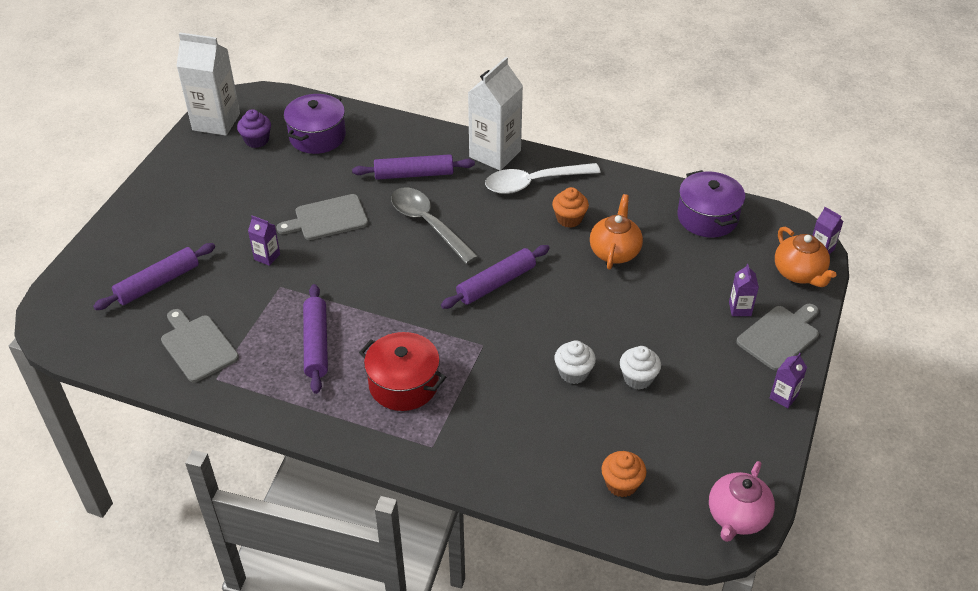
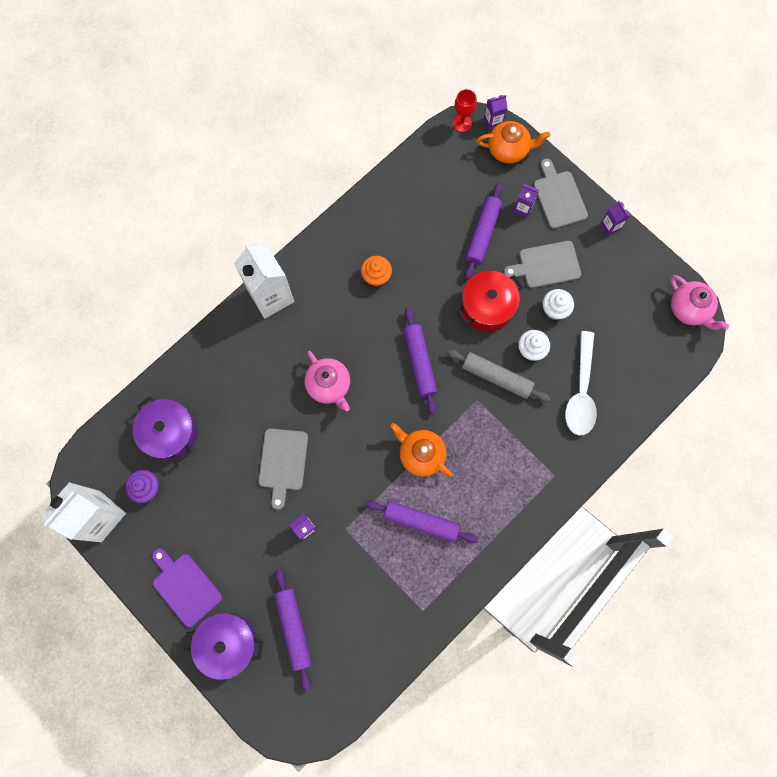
camera: 65 degrees left, 30 degrees up
grey cutting board [161,309,239,382] -> grey cutting board moved to [504,241,581,288]
purple rolling pin [352,154,475,180] -> purple rolling pin moved to [465,183,502,280]
red pot [359,332,446,411] -> red pot moved to [457,271,523,331]
grey spoon [391,187,479,264] -> pink teapot [305,351,350,411]
white spoon [485,163,601,194] -> white spoon moved to [565,331,597,436]
orange teapot [590,194,643,270] -> orange teapot moved to [390,423,452,477]
orange cupcake [601,451,646,497] -> none
purple pot [677,170,745,238] -> purple pot moved to [184,613,263,680]
none -> purple cutting board [152,549,222,627]
none -> grey rolling pin [446,349,551,402]
none -> red goblet [453,89,477,132]

